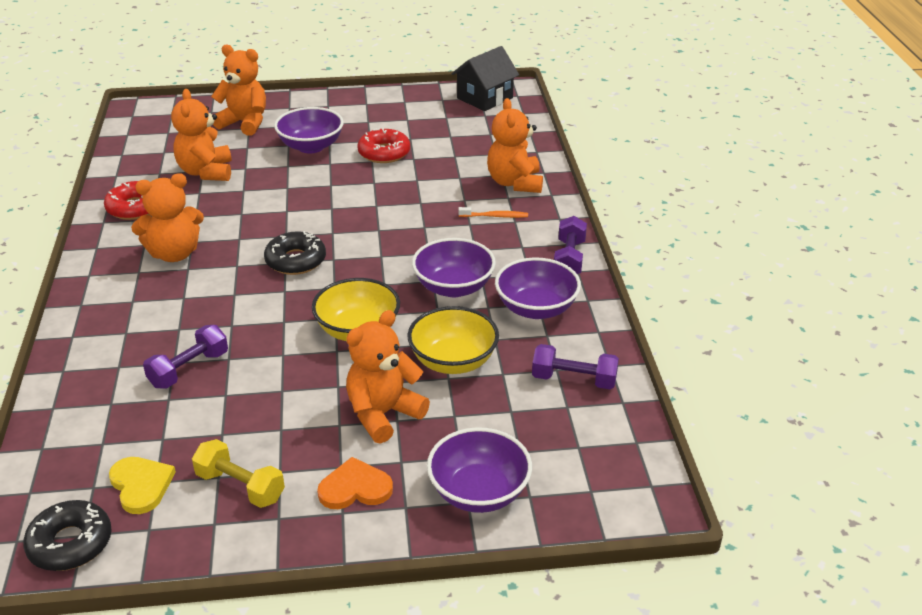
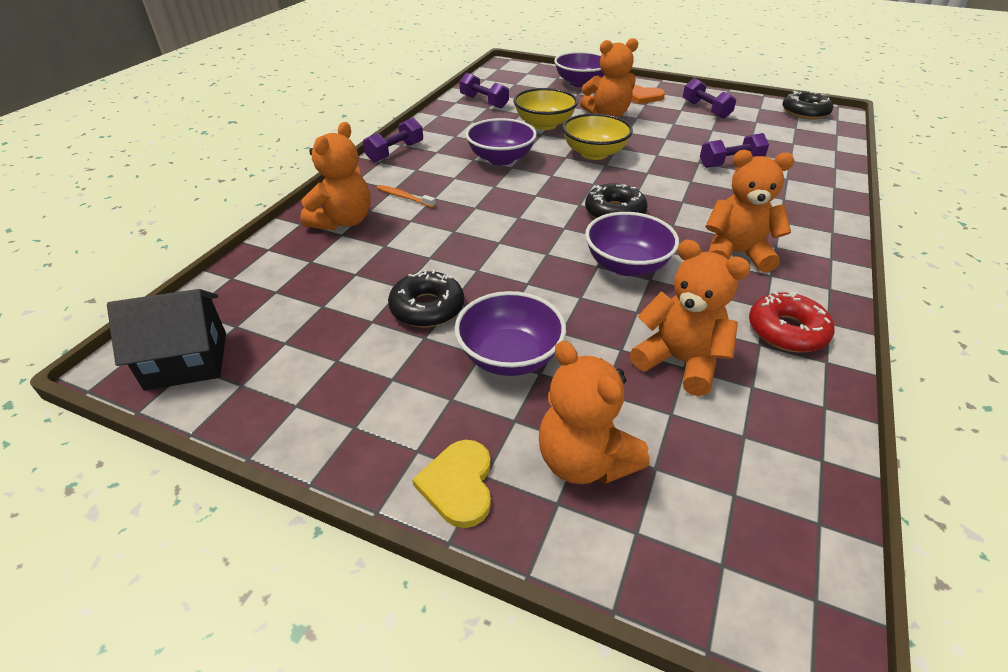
camera: 150 degrees left, 5 degrees up
yellow heart [109,457,176,514] -> yellow heart moved to [412,440,491,528]
orange teddy bear [171,89,232,181] -> orange teddy bear turned 75 degrees counterclockwise [630,240,751,396]
yellow dumbbell [192,439,285,508] -> purple dumbbell [683,78,736,119]
red donut [358,129,410,163] -> black donut [388,270,464,327]
purple bowl [495,257,581,319] -> purple bowl moved to [585,212,679,276]

